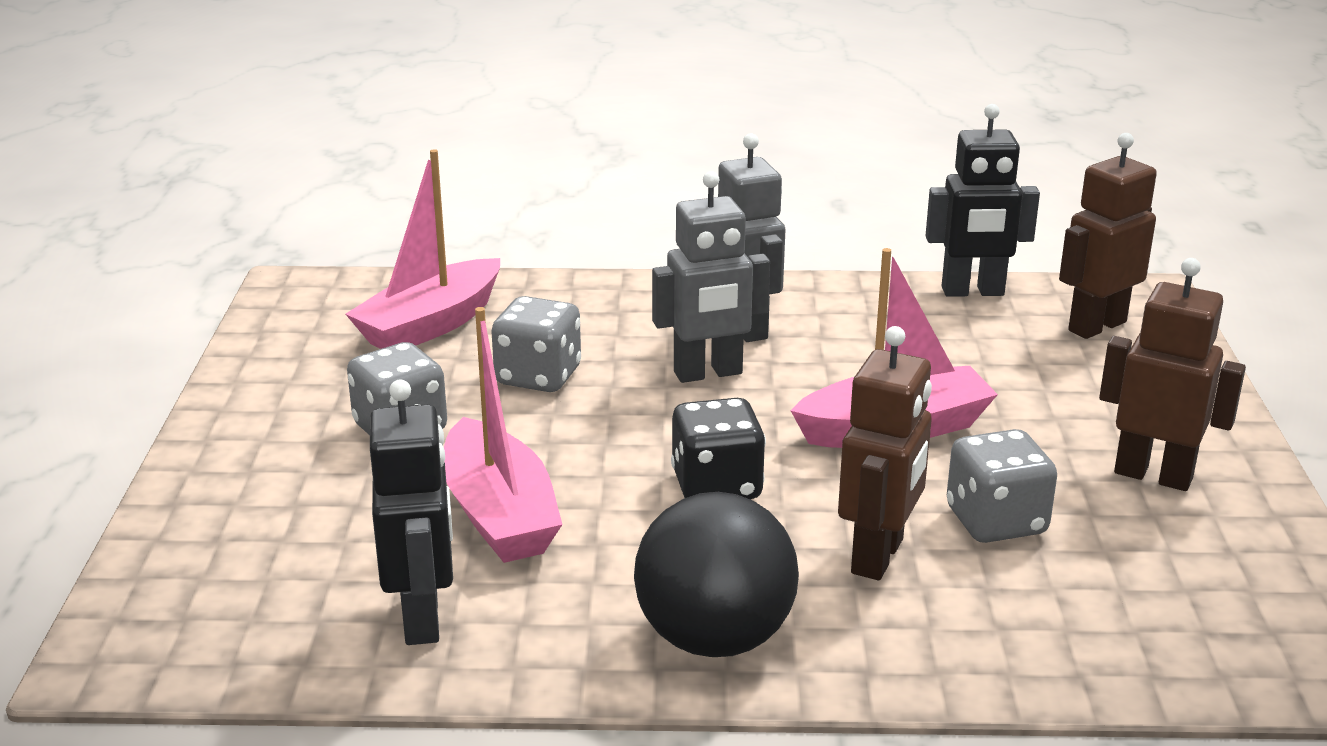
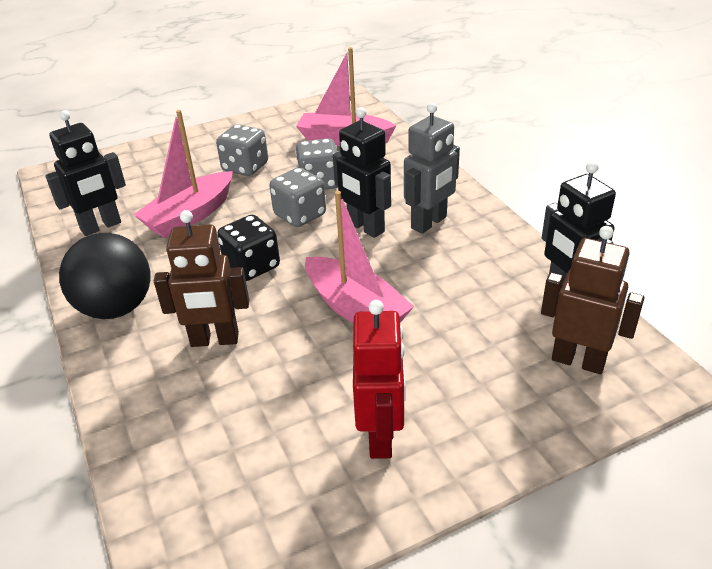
camera: 65 degrees right, 10 degrees up
grey robot [652,171,770,383] -> black robot [333,107,391,238]
grey dice [947,429,1057,543] -> grey dice moved to [270,167,326,227]
brown robot [1099,258,1246,491] -> red robot [353,300,406,459]

